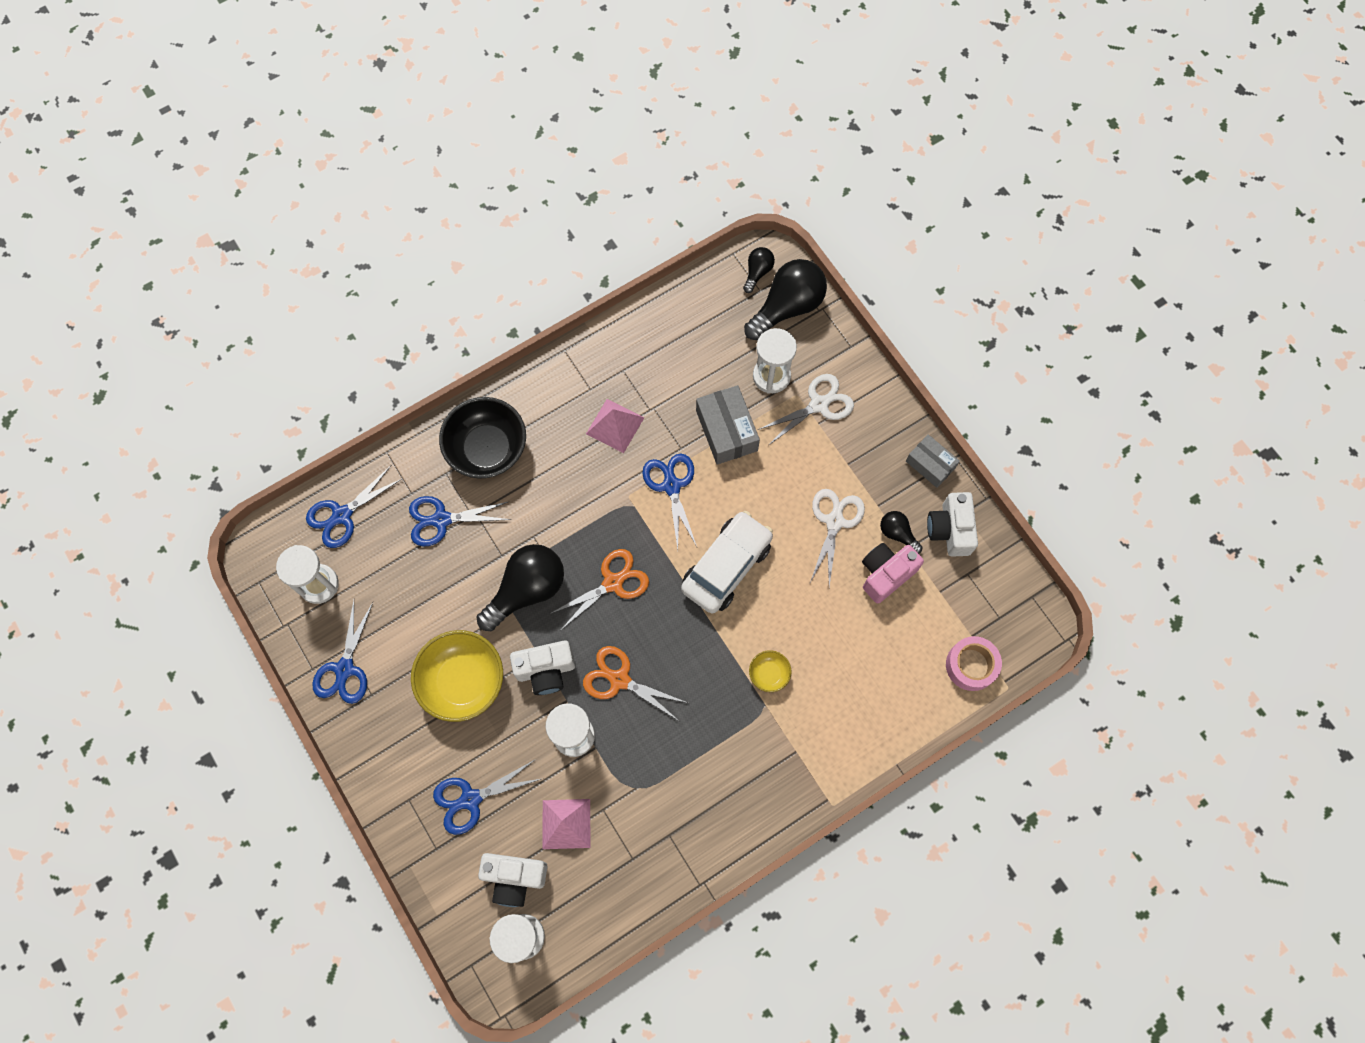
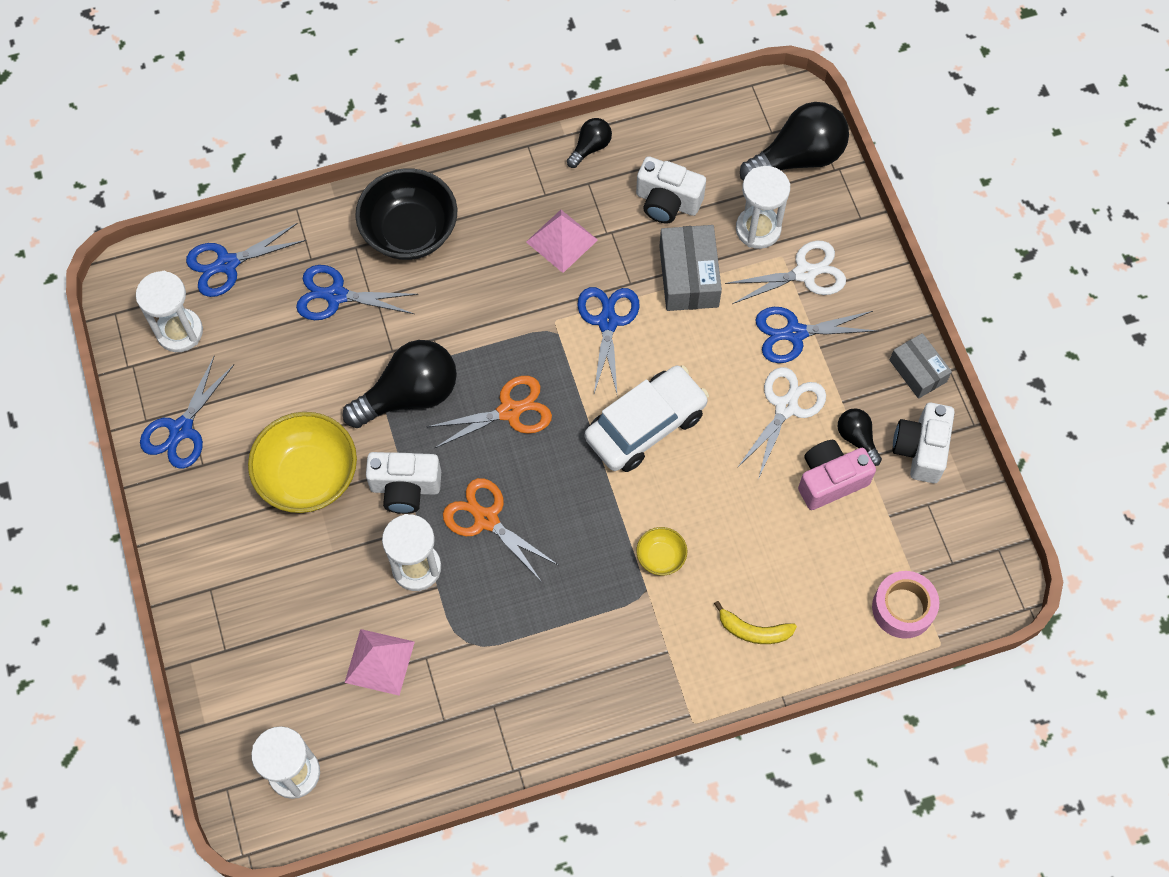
camera: 15 degrees right, 5 degrees down
blue scissors [433,759,544,835] -> blue scissors moved to [755,307,878,363]
white camera [478,853,547,907] -> white camera moved to [636,156,706,224]
black light bulb [743,247,775,293] -> black light bulb moved to [567,118,612,168]
none -> yellow banana [714,601,797,644]

